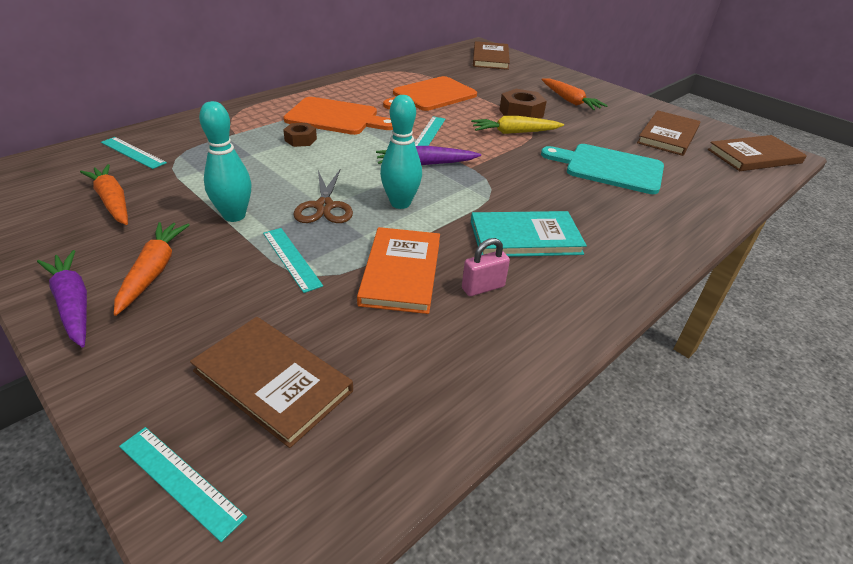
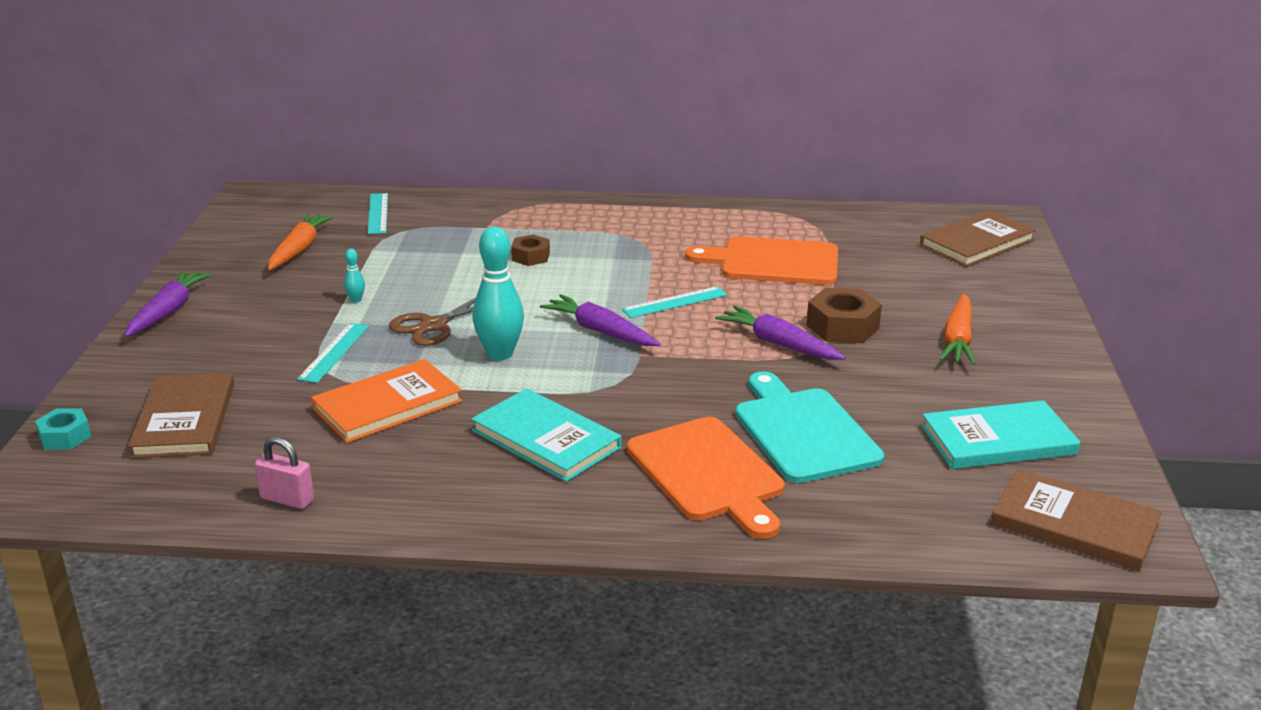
camera: 50 degrees right, 10 degrees down
orange carrot [114,222,190,316] -> none
turquoise ruler [119,427,247,542] -> turquoise nut [35,408,91,450]
turquoise bowling pin [199,101,251,222] -> turquoise bowling pin [344,249,365,303], size x0.44
orange cutting board [284,97,393,135] -> orange cutting board moved to [627,417,785,539]
pink padlock [462,238,510,296] -> pink padlock moved to [255,437,314,509]
yellow carrot [471,116,564,134] -> purple carrot [715,305,846,360]
brown book [637,110,700,156] -> turquoise book [921,400,1080,469]

